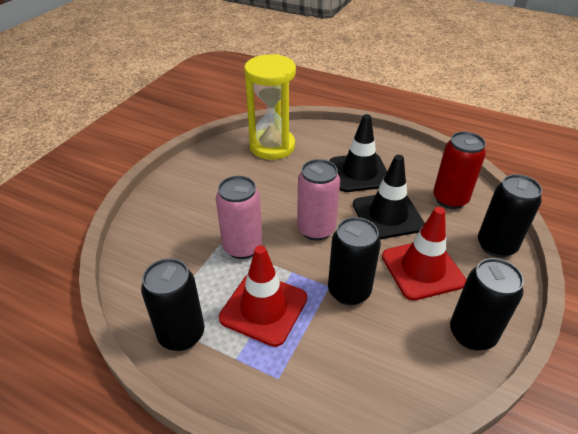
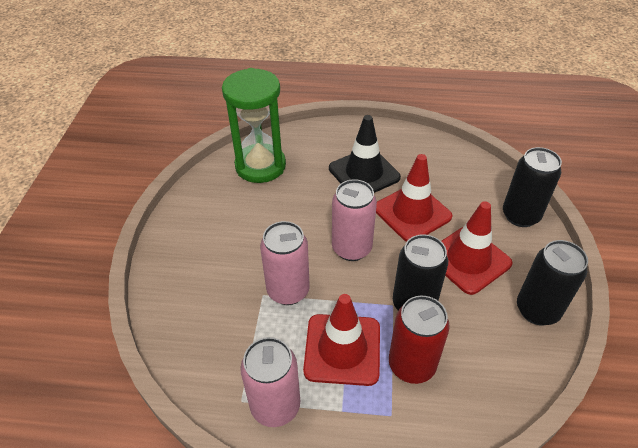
camera: 20 degrees left, 5 degrees up
black can [141,258,204,351] -> pink can [240,337,300,427]
yellow hourglass [244,54,296,160] -> green hourglass [222,68,286,183]
black traffic cone [353,155,425,239] -> red traffic cone [376,154,452,242]
red can [433,131,486,209] -> red can moved to [389,296,450,384]

